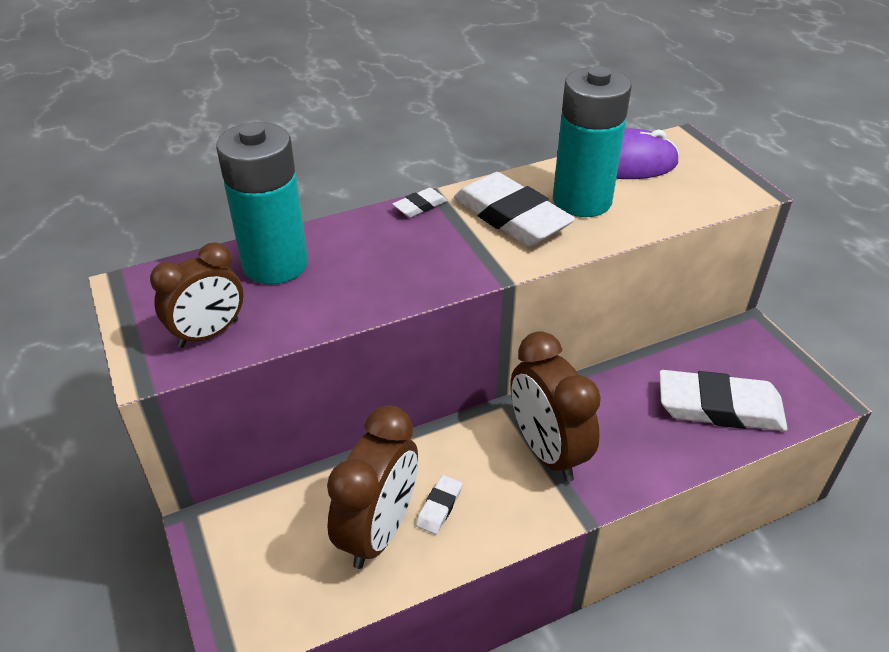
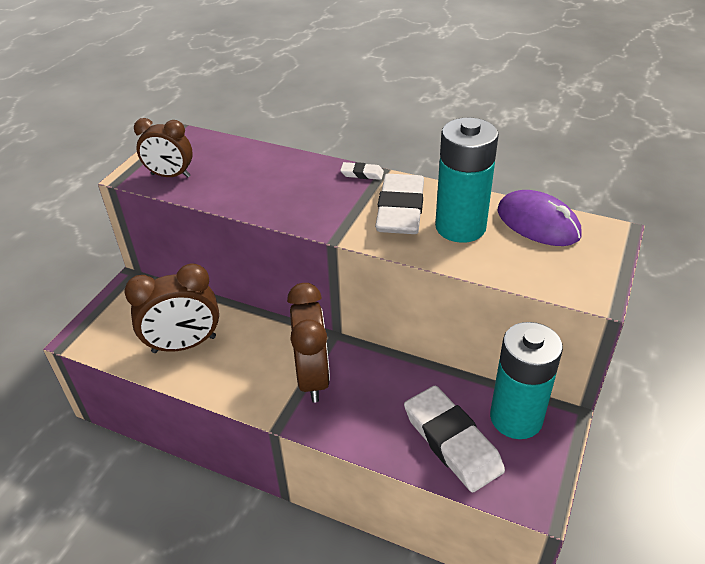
camera: 50 degrees right, 0 degrees up
turquoise battery [216,122,308,284] -> turquoise battery moved to [490,322,563,439]
white eraser [416,475,462,534] -> none
brown clock [510,331,601,482] -> brown clock turned 150 degrees clockwise [287,283,330,403]

